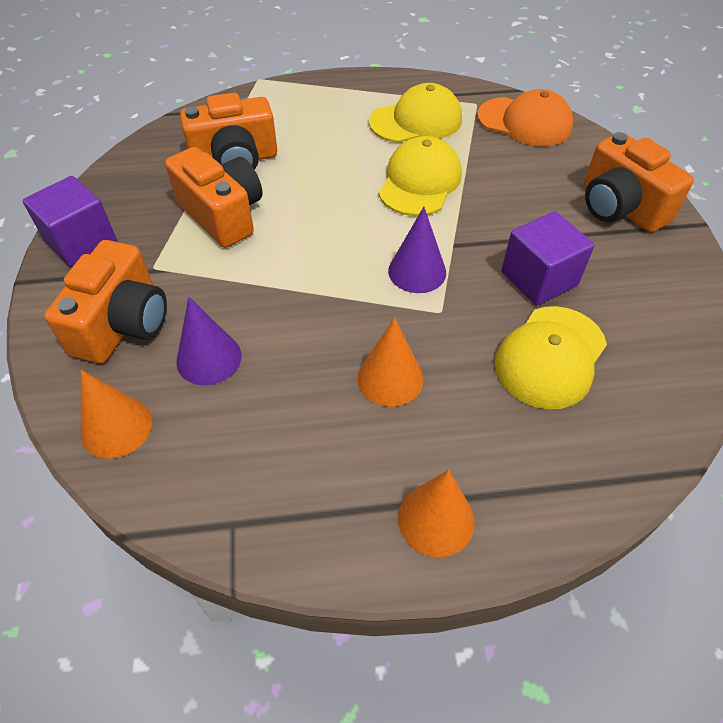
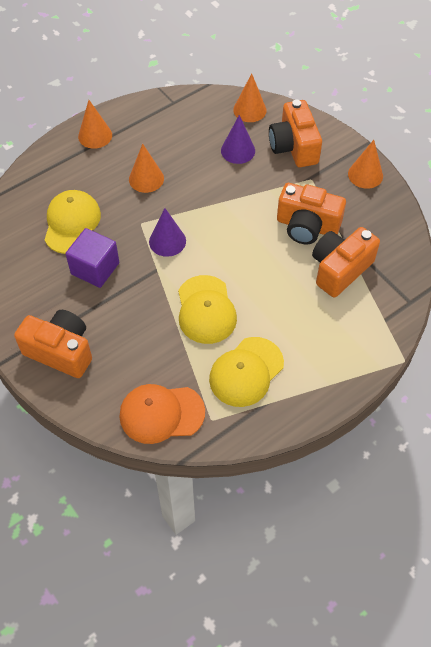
camera: 150 degrees right, 5 degrees up
purple cube [23,176,117,267] -> orange cone [348,140,383,189]

